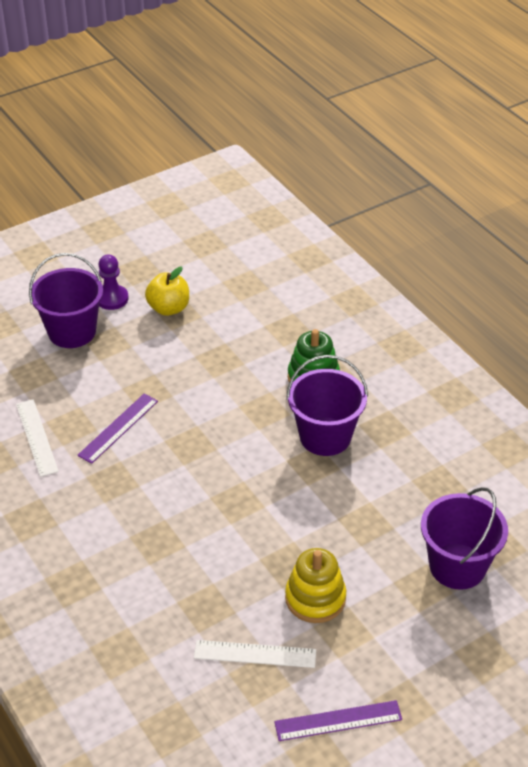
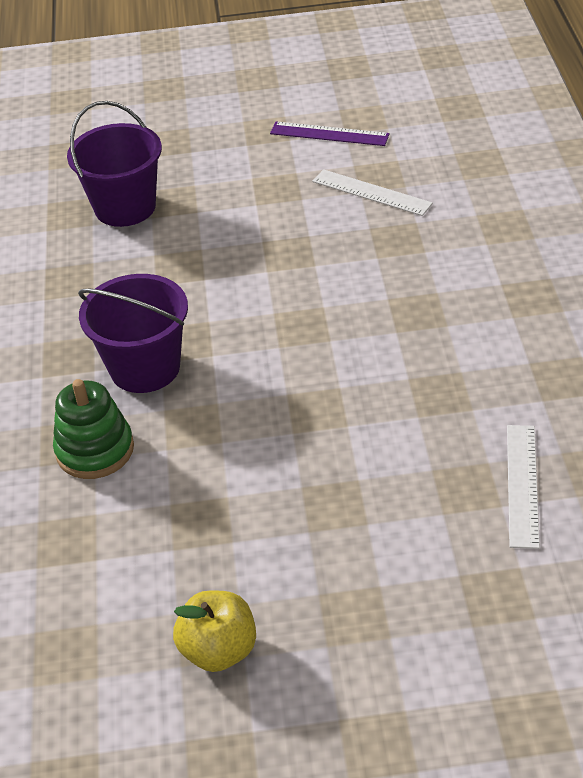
camera: 150 degrees left, 0 degrees up
purple bucket [29,253,103,348] -> none
purple ruler [77,393,158,464] -> none
purple pawn [98,254,129,310] -> none
yellow stacking toy [285,548,346,623] -> none

